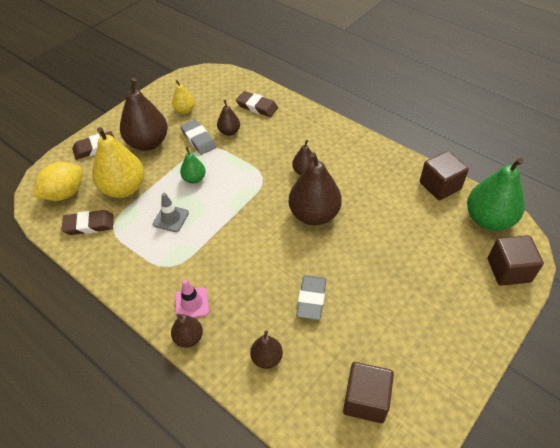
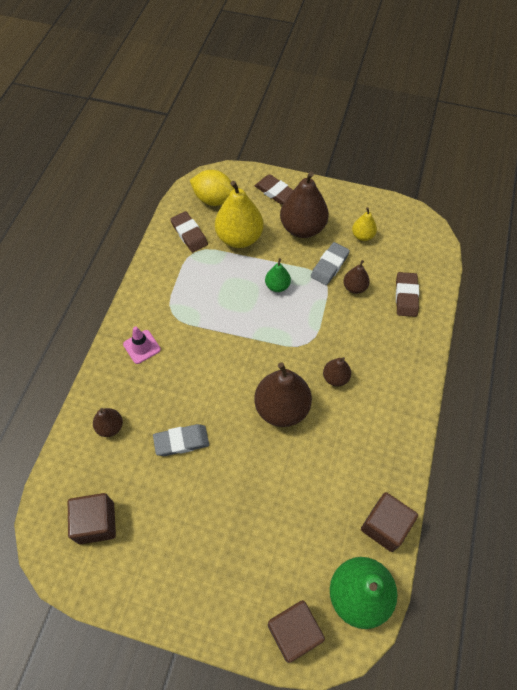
camera: 65 degrees right, 10 degrees up
grey traffic cone [153,193,189,232] -> none
brown pear [171,314,203,348] -> none

